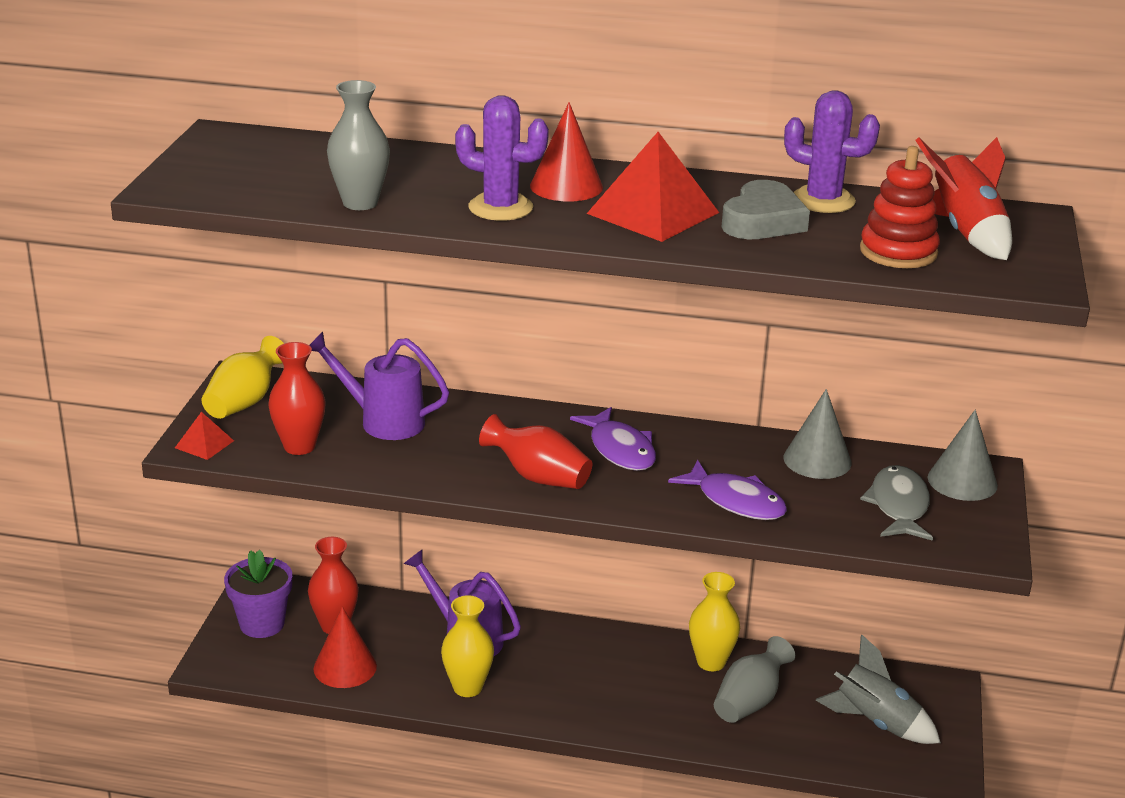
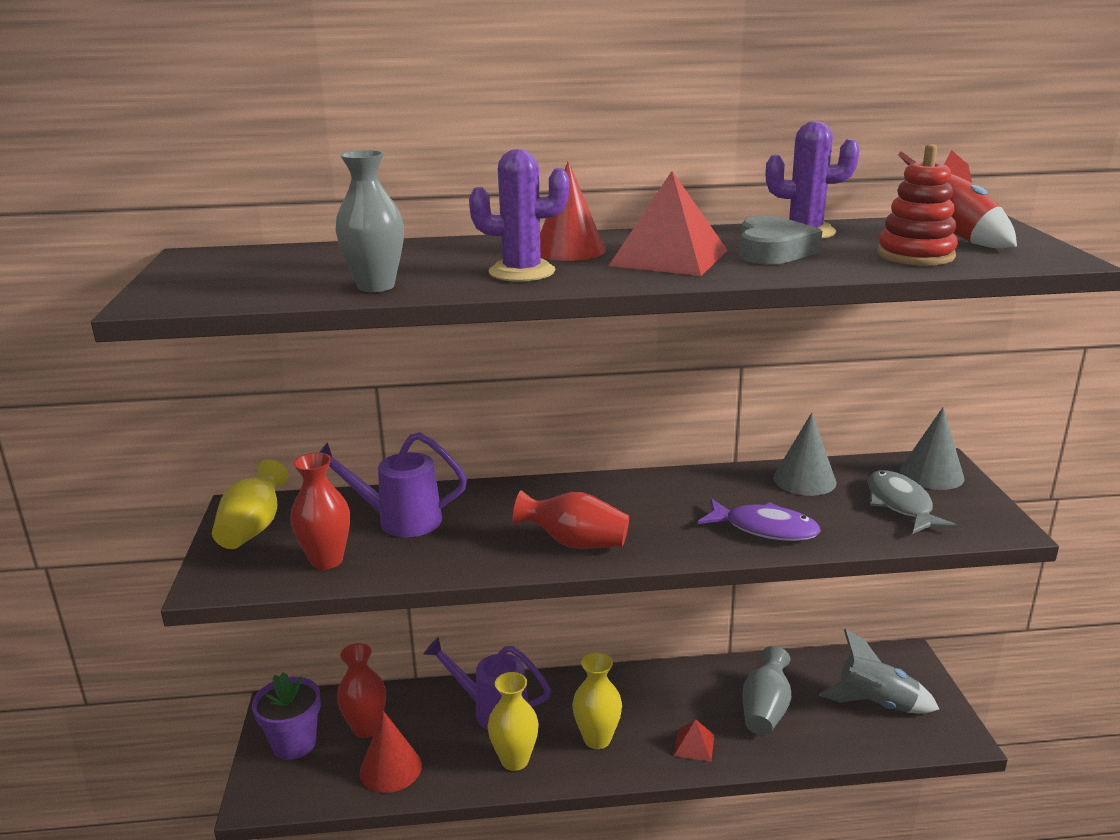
camera: 15 degrees left, 5 degrees down
red pyramid [175,412,234,460] -> red pyramid moved to [674,719,714,762]
purple fish [570,407,656,471] -> none
yellow vase [689,572,740,671] -> yellow vase moved to [572,653,622,749]

